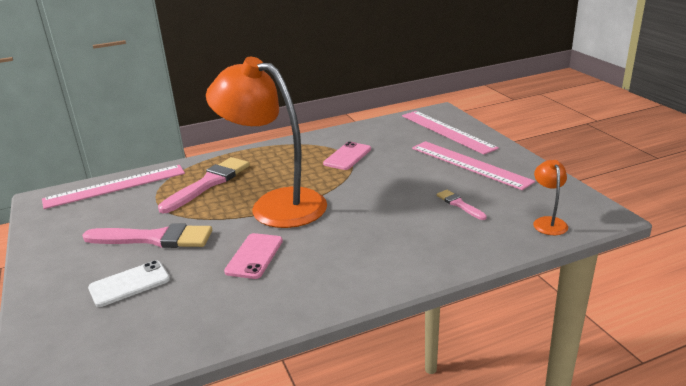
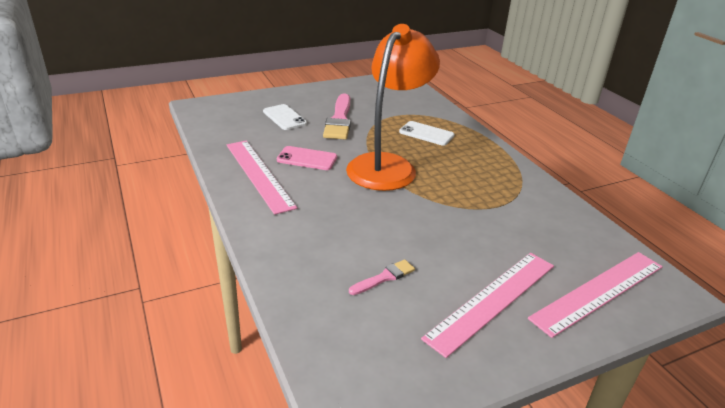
camera: 85 degrees right, 5 degrees up
pink ruler [42,165,185,209] -> pink ruler moved to [227,141,297,215]
pink brush [158,157,250,213] -> white phone [399,121,455,146]
pink phone [323,142,371,170] -> none
orange lamp [533,160,568,235] -> none

